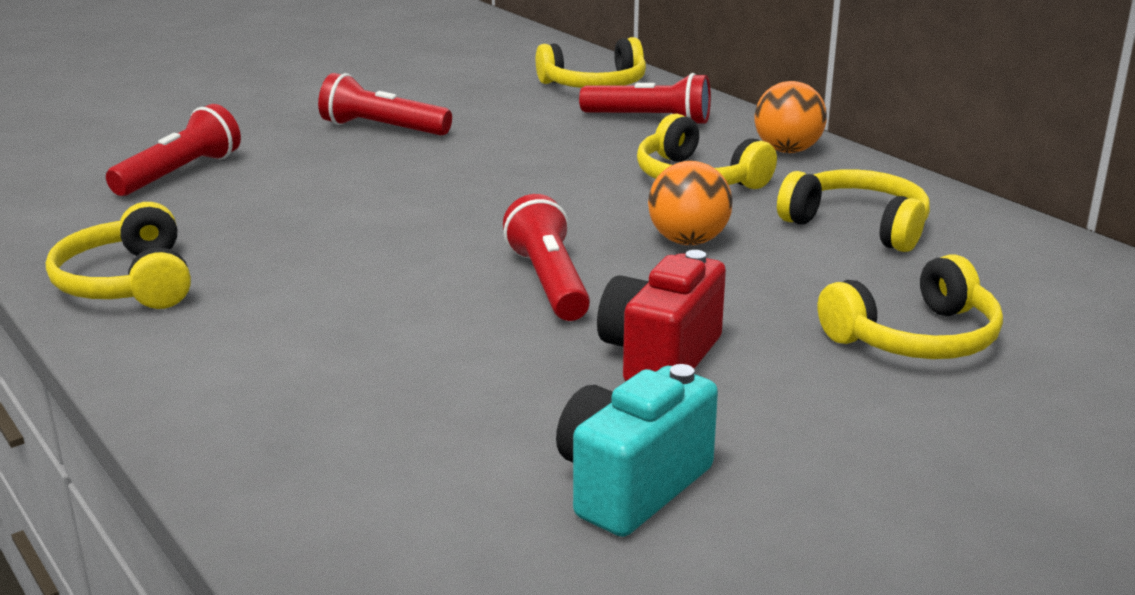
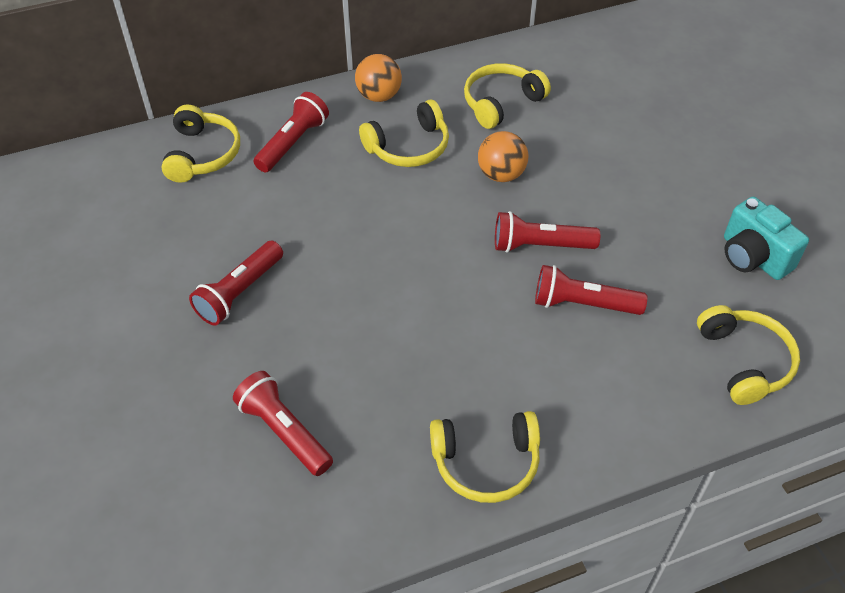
camera: 75 degrees left, 25 degrees up
red camera [597,250,726,381] -> none
yellow headphones [818,254,1003,359] -> yellow headphones moved to [697,305,800,405]
none -> red flashlight [535,265,647,315]

